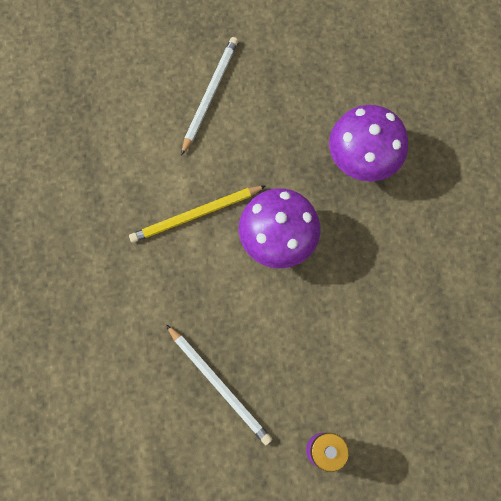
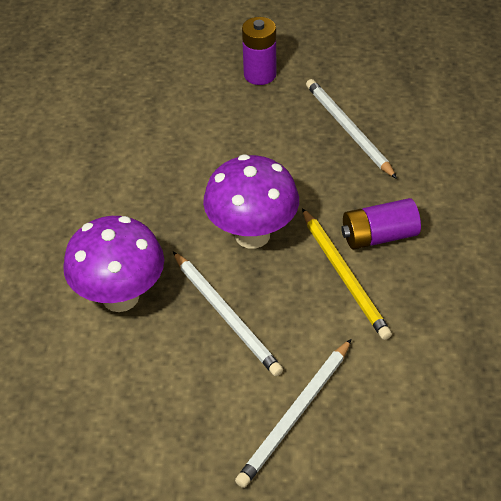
camera: 165 degrees left, 25 degrees down
yellow pencil [129,186,265,243] -> yellow pencil turned 75 degrees clockwise [302,208,392,340]
none -> white pencil [173,251,283,376]
none -> purple battery [341,198,421,249]

